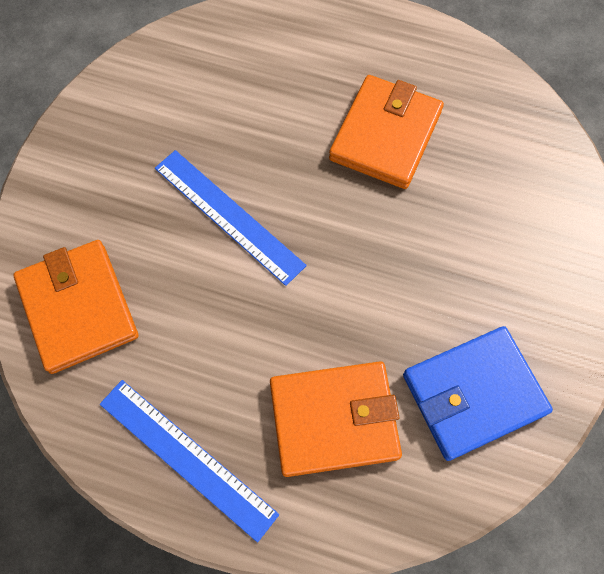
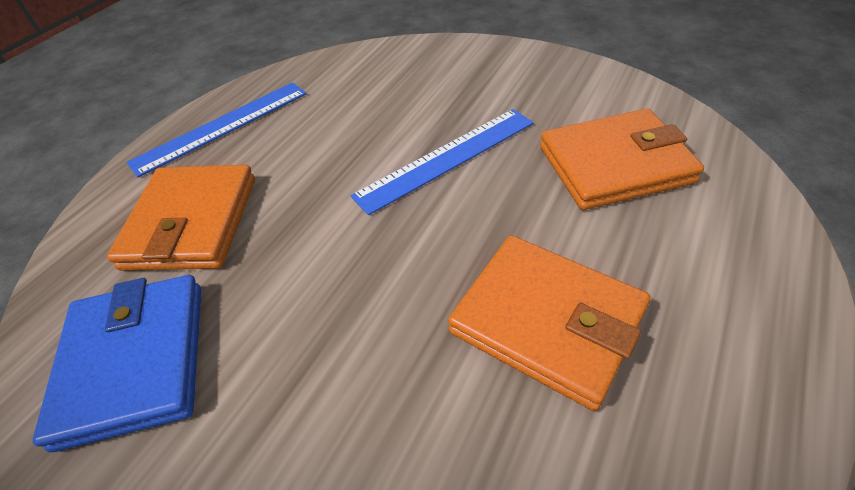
camera: 105 degrees right, 20 degrees down
orange wallet [13,240,139,374] -> orange wallet moved to [540,108,704,210]

